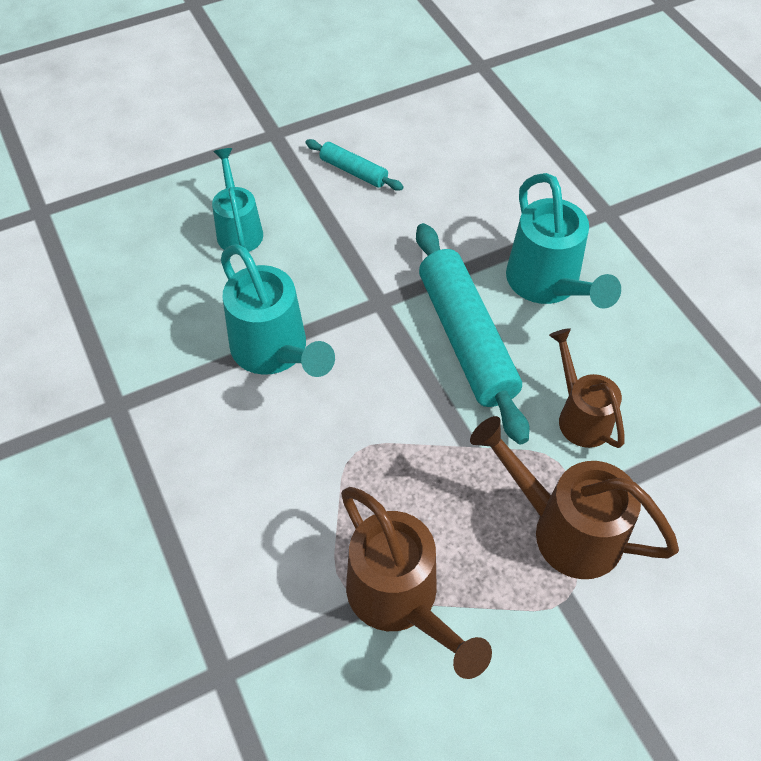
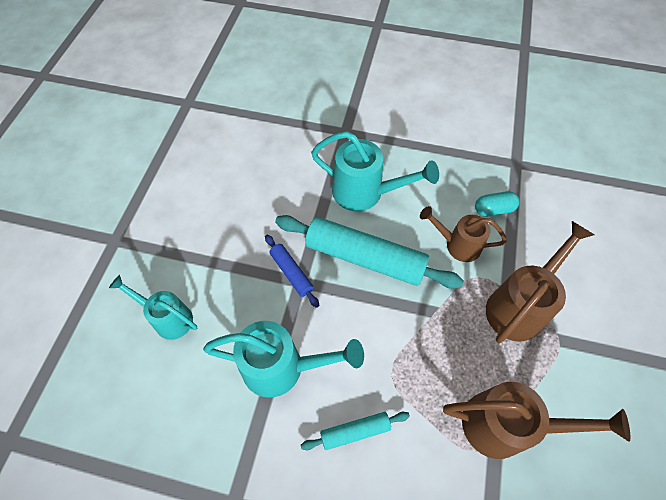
camera: 50 degrees left, 5 degrees up
turquoise rolling pin [305,139,404,191] -> turquoise rolling pin moved to [301,412,410,450]
brown watering can [470,416,679,579] -> brown watering can turned 150 degrees clockwise [486,221,595,343]
none -> blue rolling pin [265,235,320,308]
none -> turquoise capsule [475,191,520,217]

